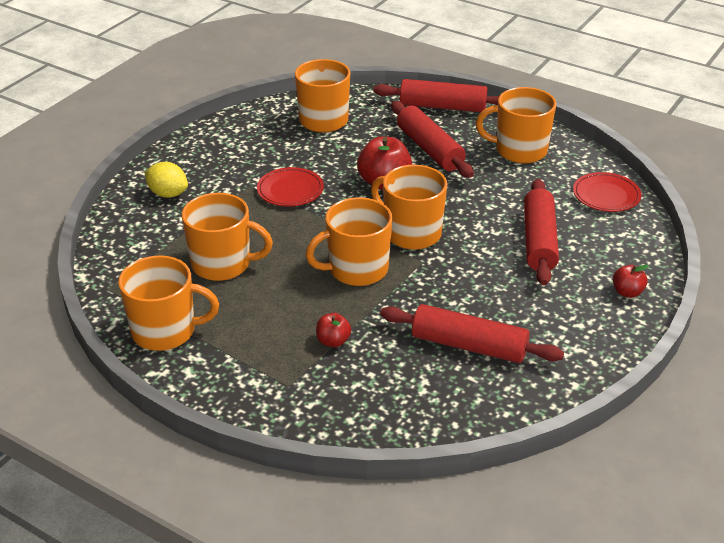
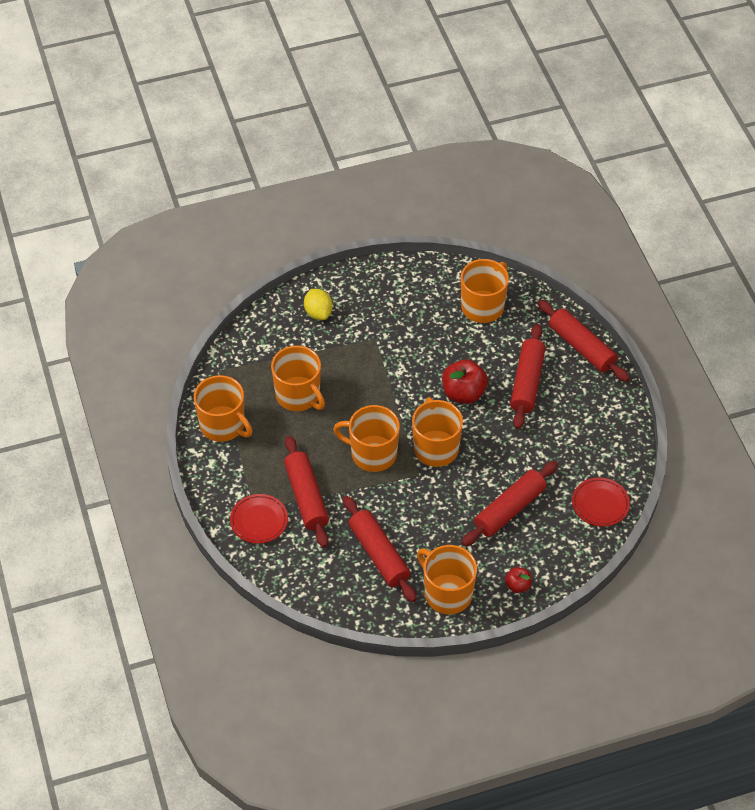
camera: 40 degrees right, 15 degrees up
red plate [257,167,324,207] -> red plate moved to [230,494,288,544]
red apple [316,313,351,347] -> red rolling pin [284,436,329,548]
orange mug [476,87,556,163] -> orange mug moved to [417,545,477,614]

